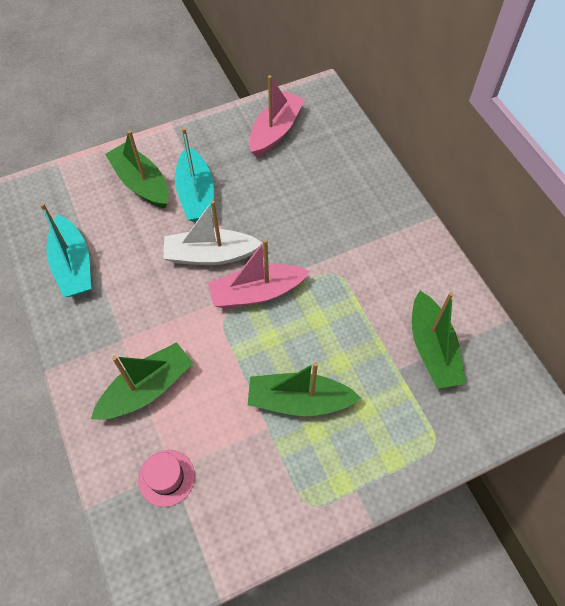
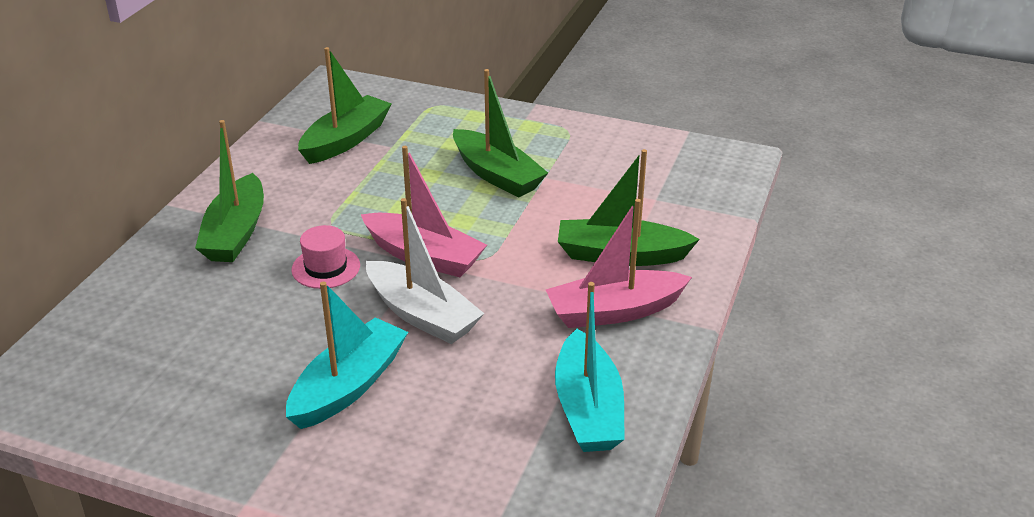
camera: 135 degrees left, 25 degrees down
turquoise boat [40,203,91,297] -> turquoise boat turned 150 degrees clockwise [555,282,625,452]
green boat [105,130,168,209] -> green boat moved to [195,120,264,262]
pink hat [138,450,195,507] -> pink hat moved to [291,225,360,289]
pink boat [249,75,305,157] -> pink boat moved to [546,199,692,328]

